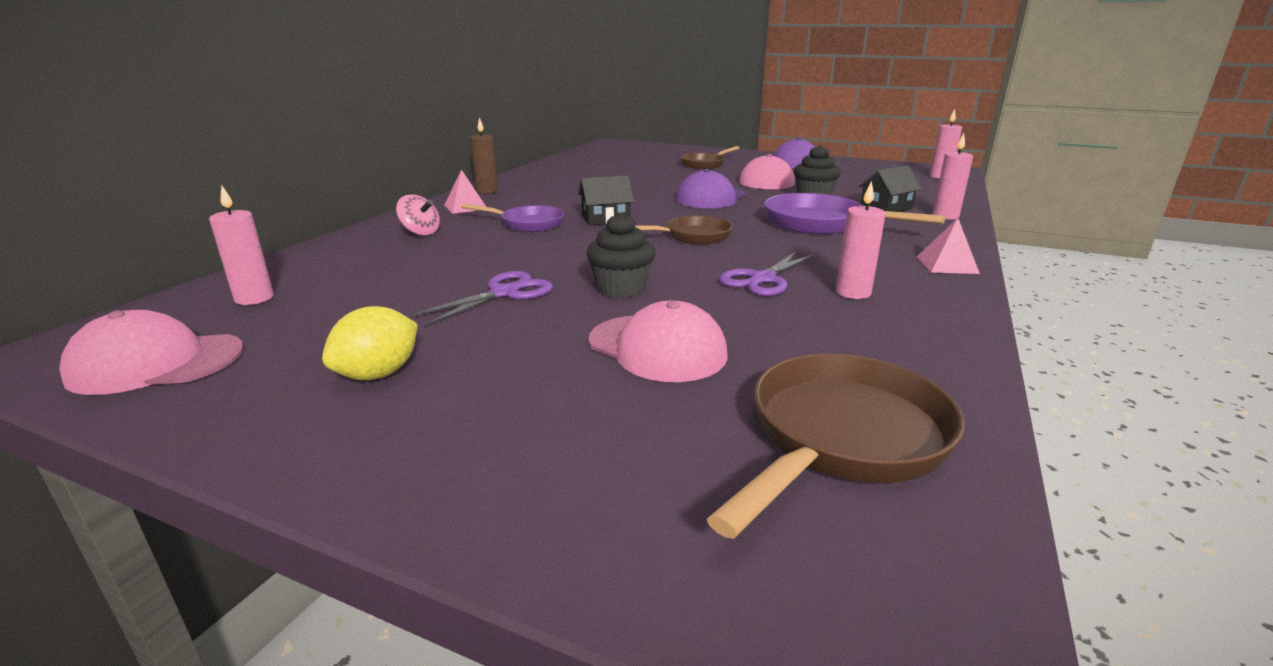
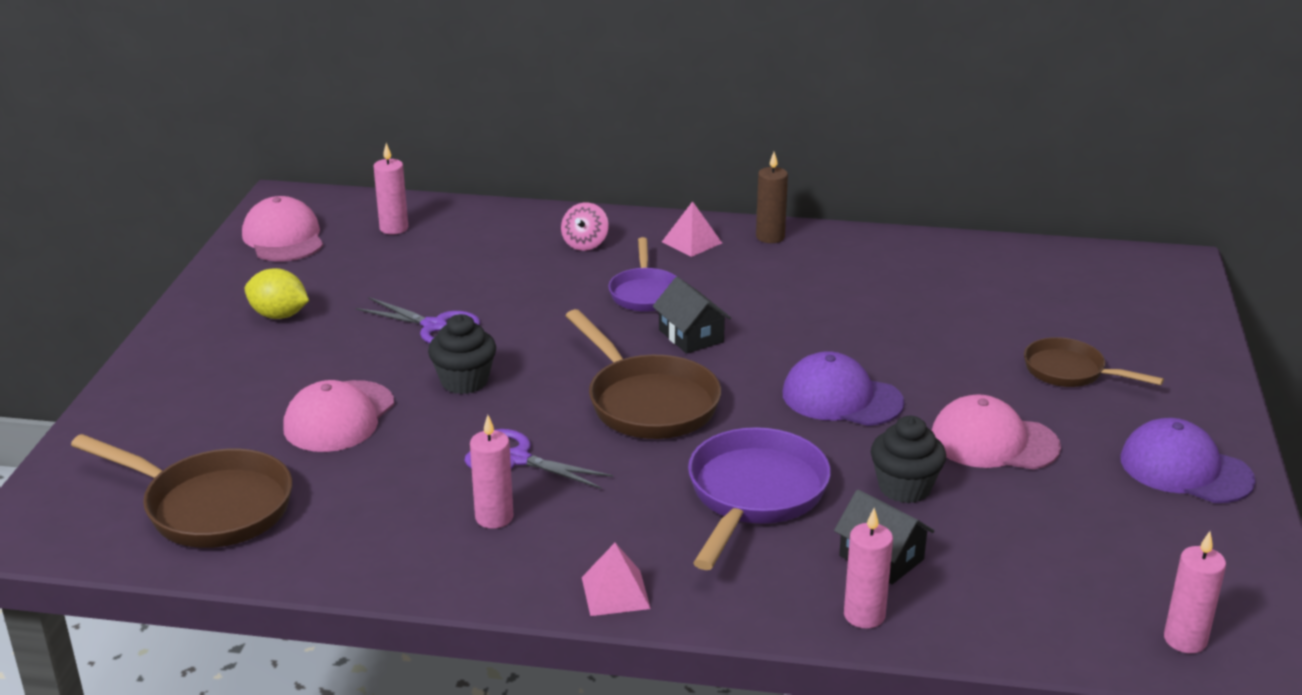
camera: 75 degrees right, 5 degrees up
brown pan [635,216,732,244] -> brown pan [566,309,721,439], size x1.60

